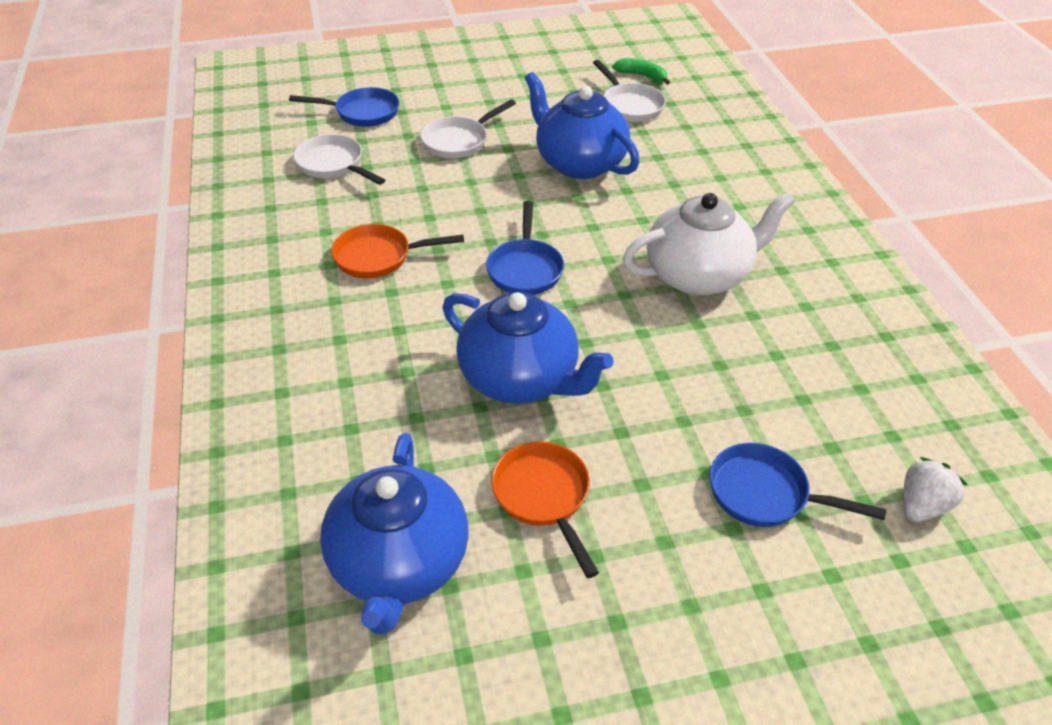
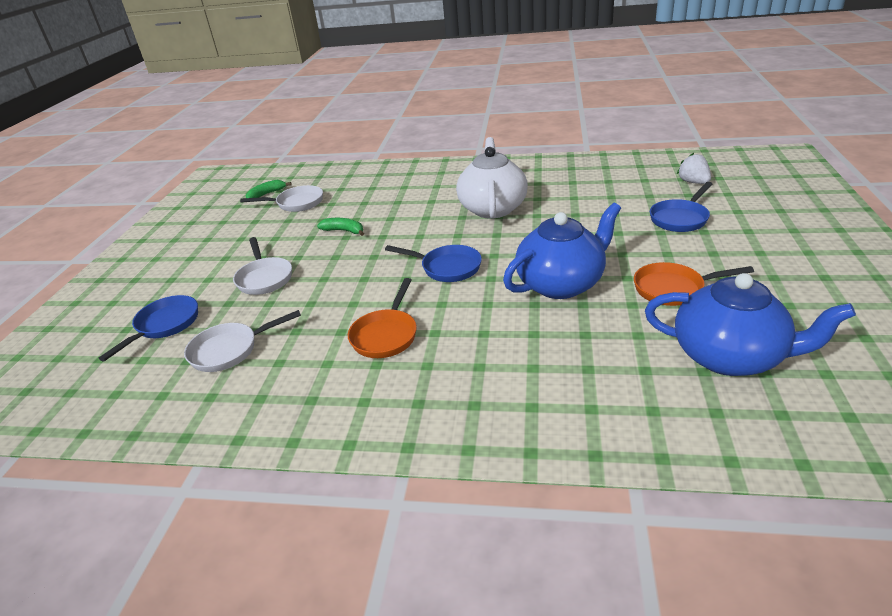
camera: 65 degrees left, 10 degrees down
blue teapot [525,72,640,179] -> green banana [317,218,364,236]

